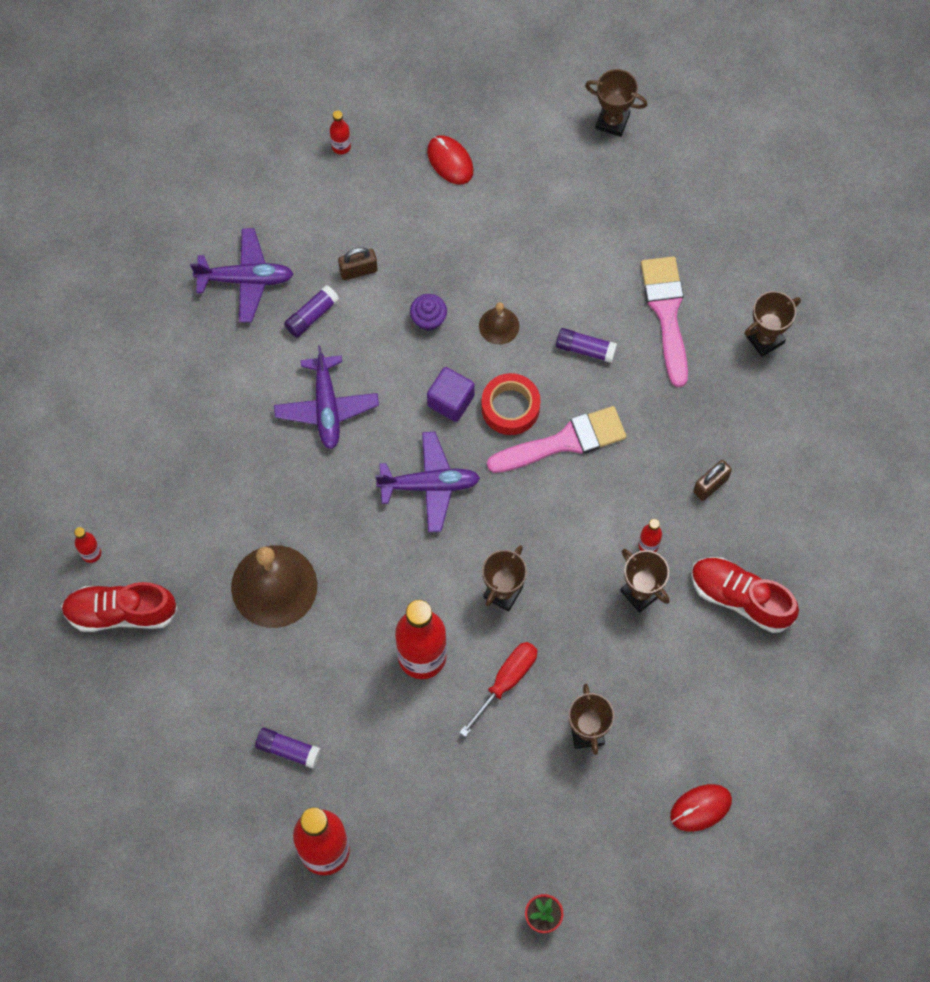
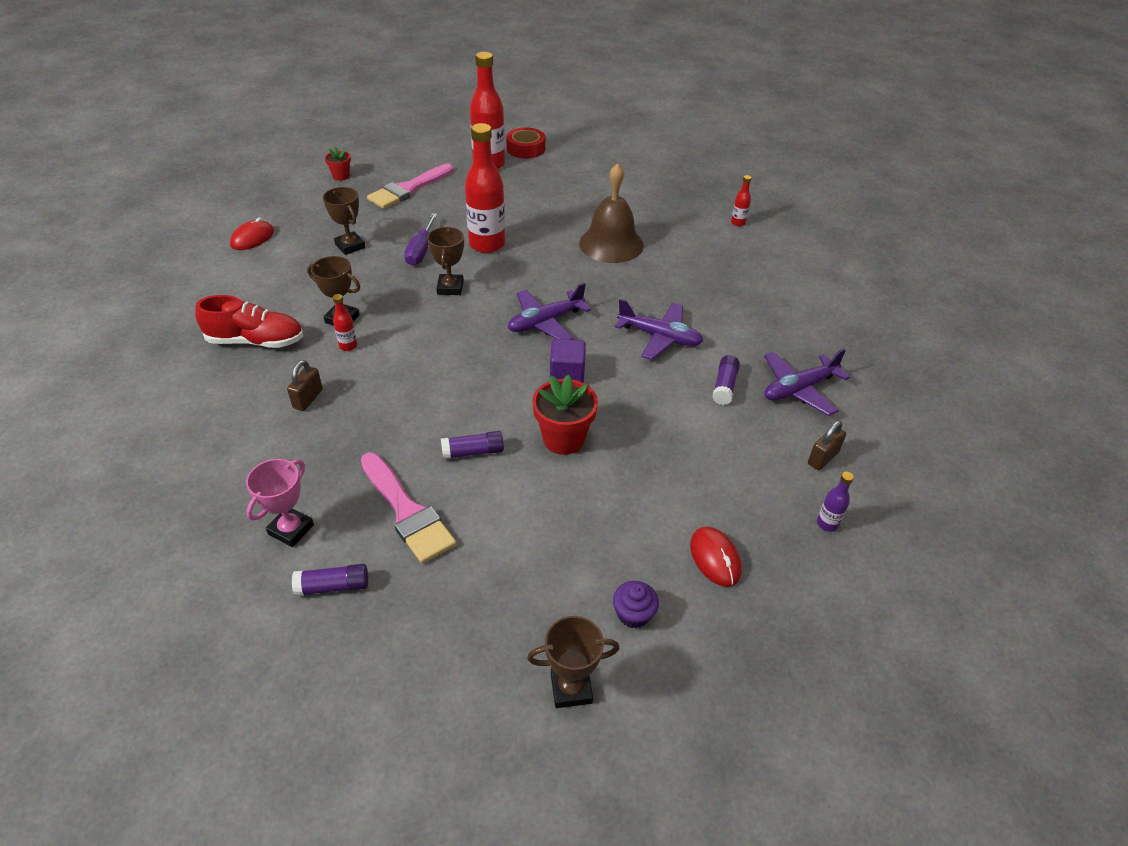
camera: 150 degrees right, 25 degrees down
red shoe [61,582,178,632] -> none
purple glue stick [255,728,321,769] -> purple glue stick moved to [292,564,368,596]
purple plane [274,345,379,449] -> purple plane turned 150 degrees clockwise [615,299,703,360]
red bottle [330,110,351,154] -> purple bottle [817,472,854,532]
brown padlock [338,247,377,280] -> brown padlock moved to [808,421,846,470]
purple cupcake [410,294,447,331] -> purple cupcake moved to [613,581,659,628]
red mouse [427,135,474,184] -> red mouse turned 45 degrees clockwise [690,526,742,587]
red screwdriver [459,642,537,737] -> purple screwdriver [404,213,438,266]
brown bell [479,302,519,345] -> red flower pot [532,375,598,455]
red tape [481,373,540,435] -> red tape moved to [506,127,545,159]
pink brush [487,406,626,473] -> pink brush moved to [367,163,453,209]
brown trophy [744,291,801,357] -> pink trophy [246,459,314,547]

